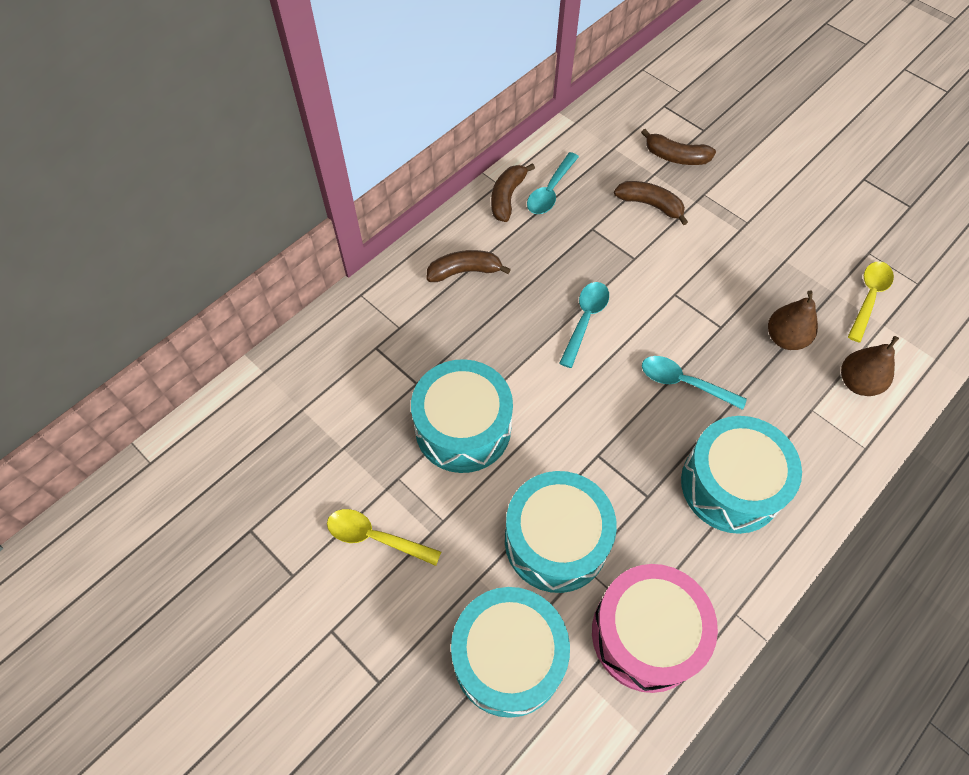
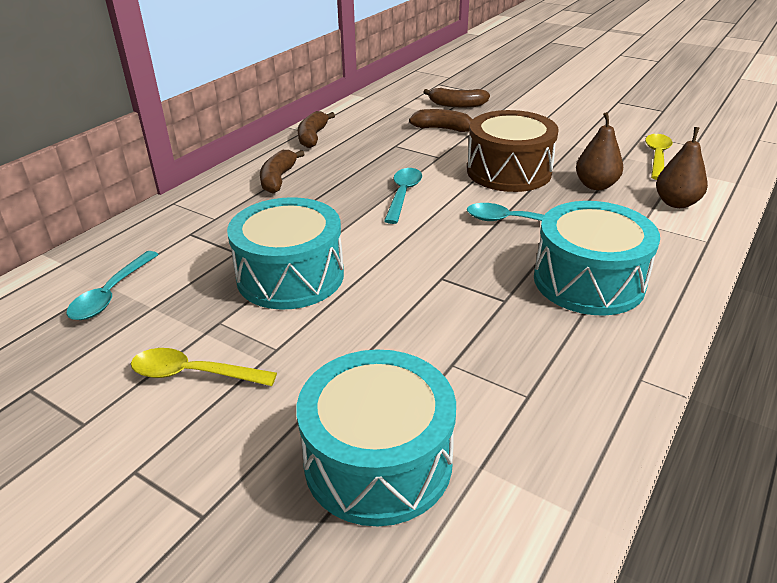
camera: 10 degrees left, 25 degrees down
brown banana [426,250,511,282] -> brown banana turned 60 degrees counterclockwise [260,150,305,194]
turquoise drum [505,471,617,593] -> none
turquoise spoon [527,152,579,214] -> turquoise spoon moved to [66,251,159,320]
pink drum [592,564,718,693] -> none
none -> brown drum [467,110,559,192]

